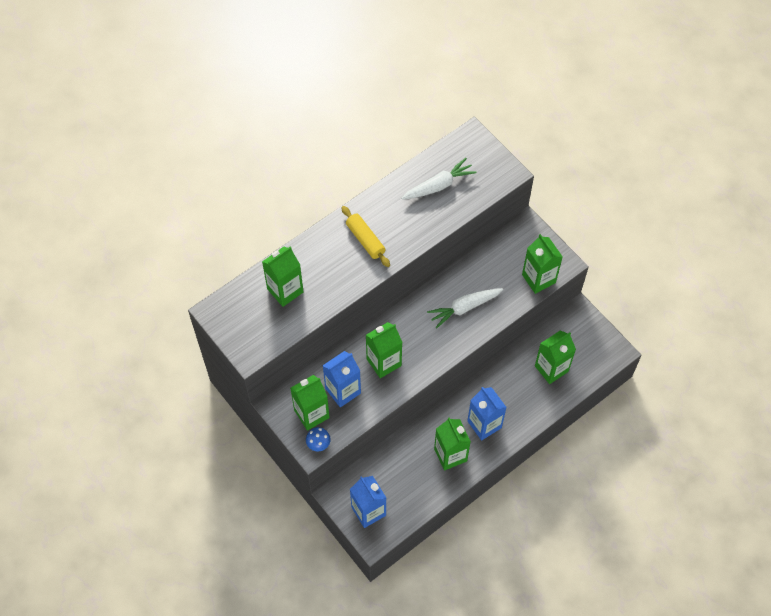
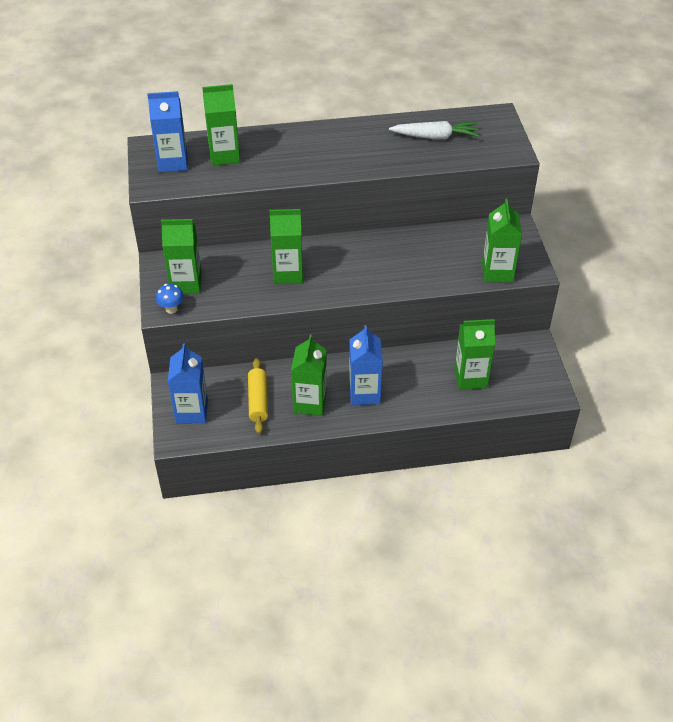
camera: 30 degrees right, 15 degrees down
blue carton [323,351,361,407] -> blue carton moved to [147,91,188,172]
yellow rolling pin [341,206,390,267] -> yellow rolling pin moved to [248,358,268,434]
white carrot [427,288,503,329] -> none

